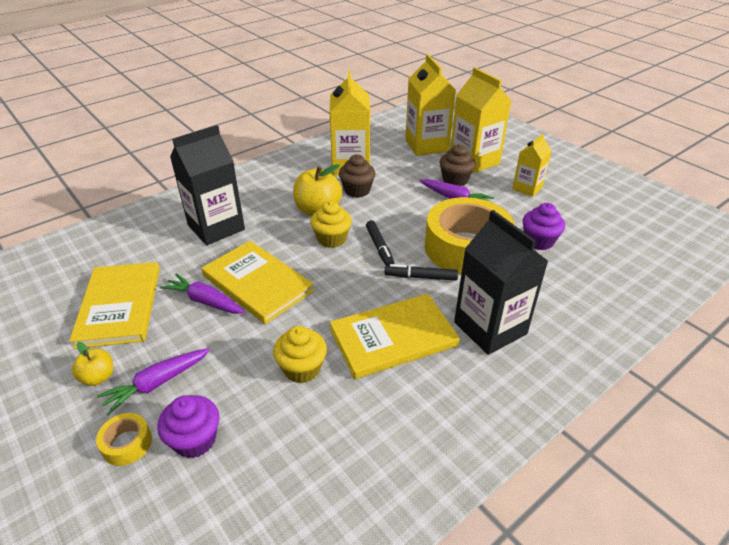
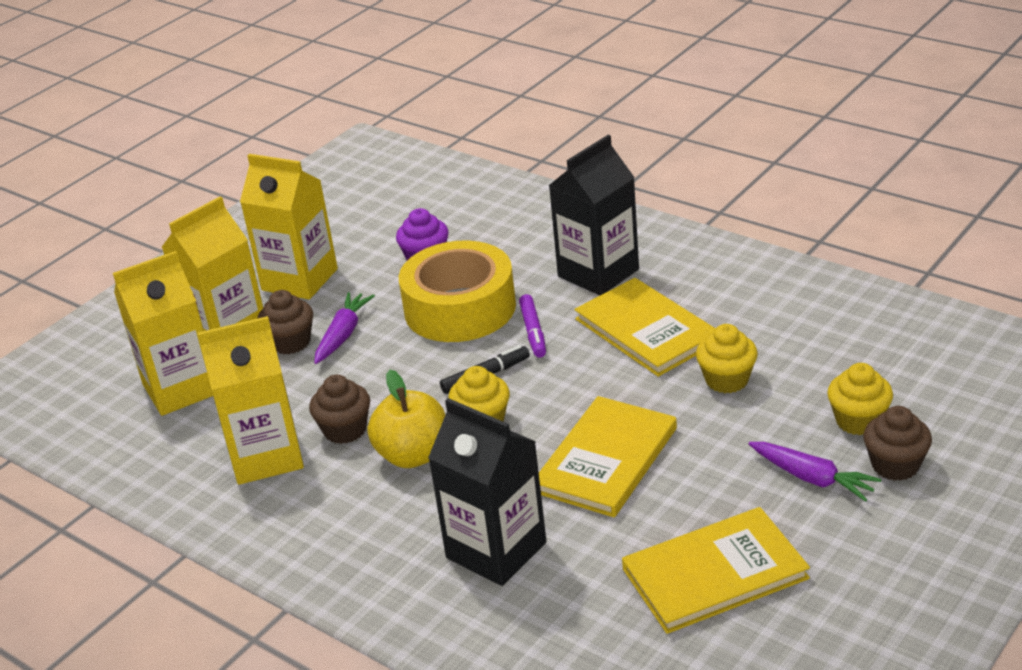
camera: 100 degrees left, 5 degrees down
yellow apple [72,342,113,386] -> none
yellow tape [96,413,152,466] -> brown cupcake [863,406,932,481]
purple cupcake [157,395,219,458] -> yellow cupcake [827,363,893,435]
purple carrot [160,273,245,314] -> none
black marker [385,264,458,281] -> purple marker [519,294,546,358]
yellow carton [512,134,552,197] -> yellow carton [240,154,338,299], size x1.72

